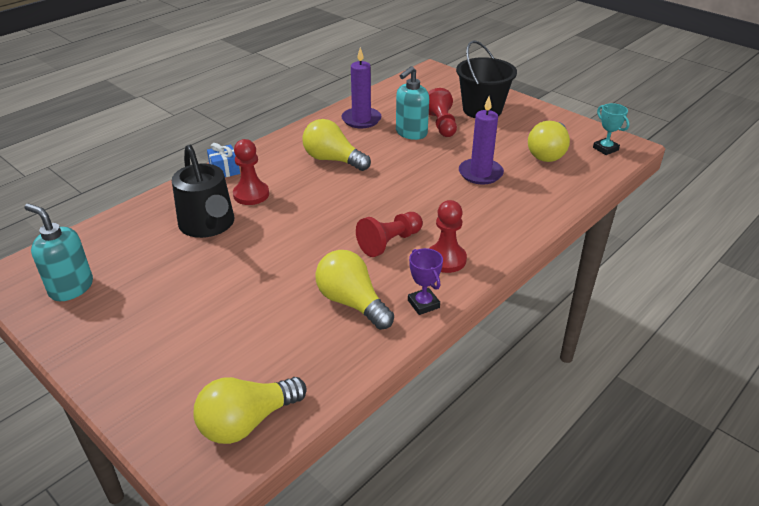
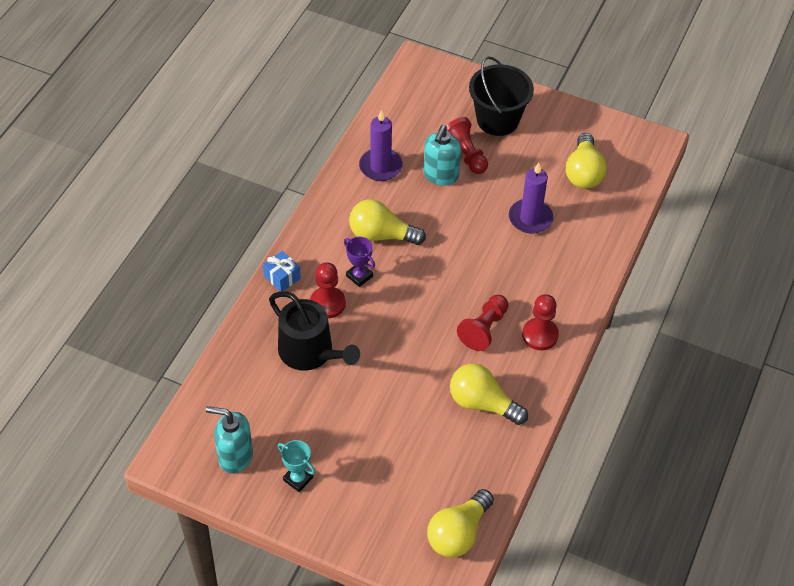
camera: 20 degrees left, 15 degrees up
purple trophy [408,248,443,315] -> purple trophy moved to [344,237,375,287]
turquoise trophy [593,103,630,155] -> turquoise trophy moved to [278,440,316,492]

